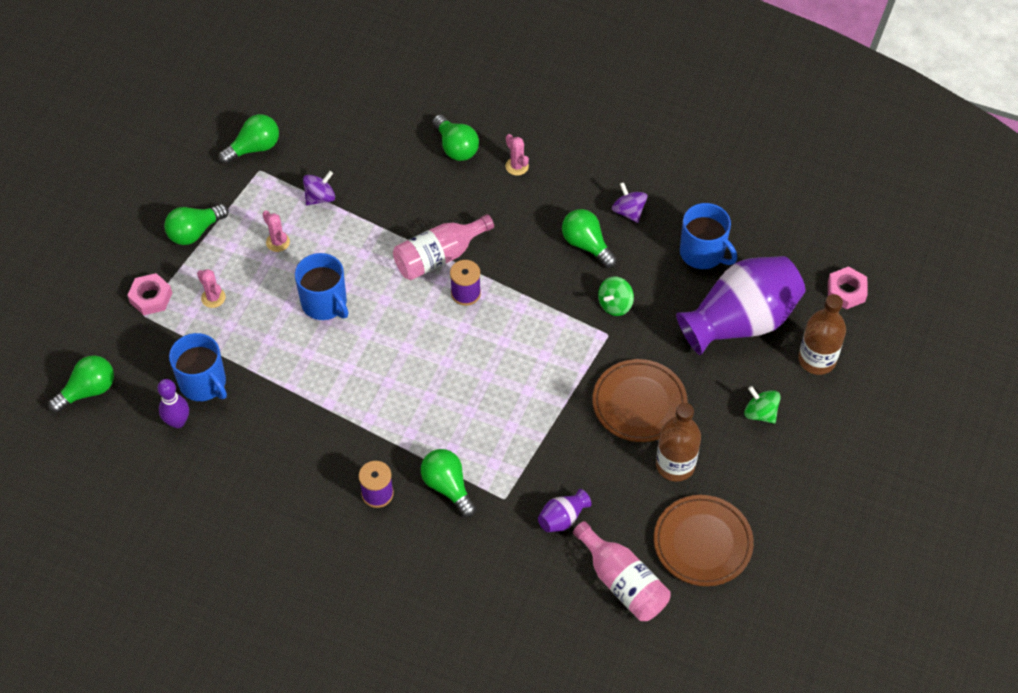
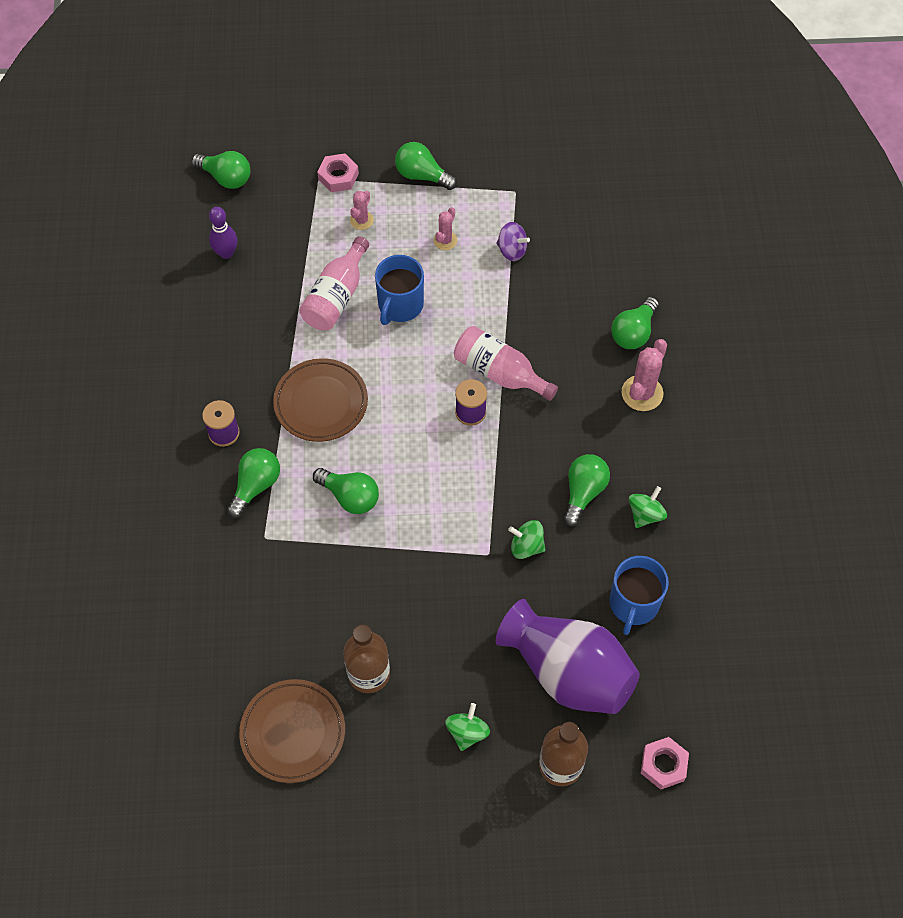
camera: 65 degrees right, 5 degrees up
blue mug [169,333,227,401] -> none
green light bulb [218,114,279,164] -> green light bulb moved to [313,468,379,514]
pink cactus [506,134,529,176] -> pink cactus [621,339,667,411], size x1.66
purple vase [538,489,591,532] -> none
pink bottle [573,521,671,621] -> pink bottle moved to [300,236,369,330]
brown plate [592,359,688,442] -> brown plate moved to [273,358,368,442]
purple spinning top [612,182,648,223] -> green spinning top [629,486,667,528]

